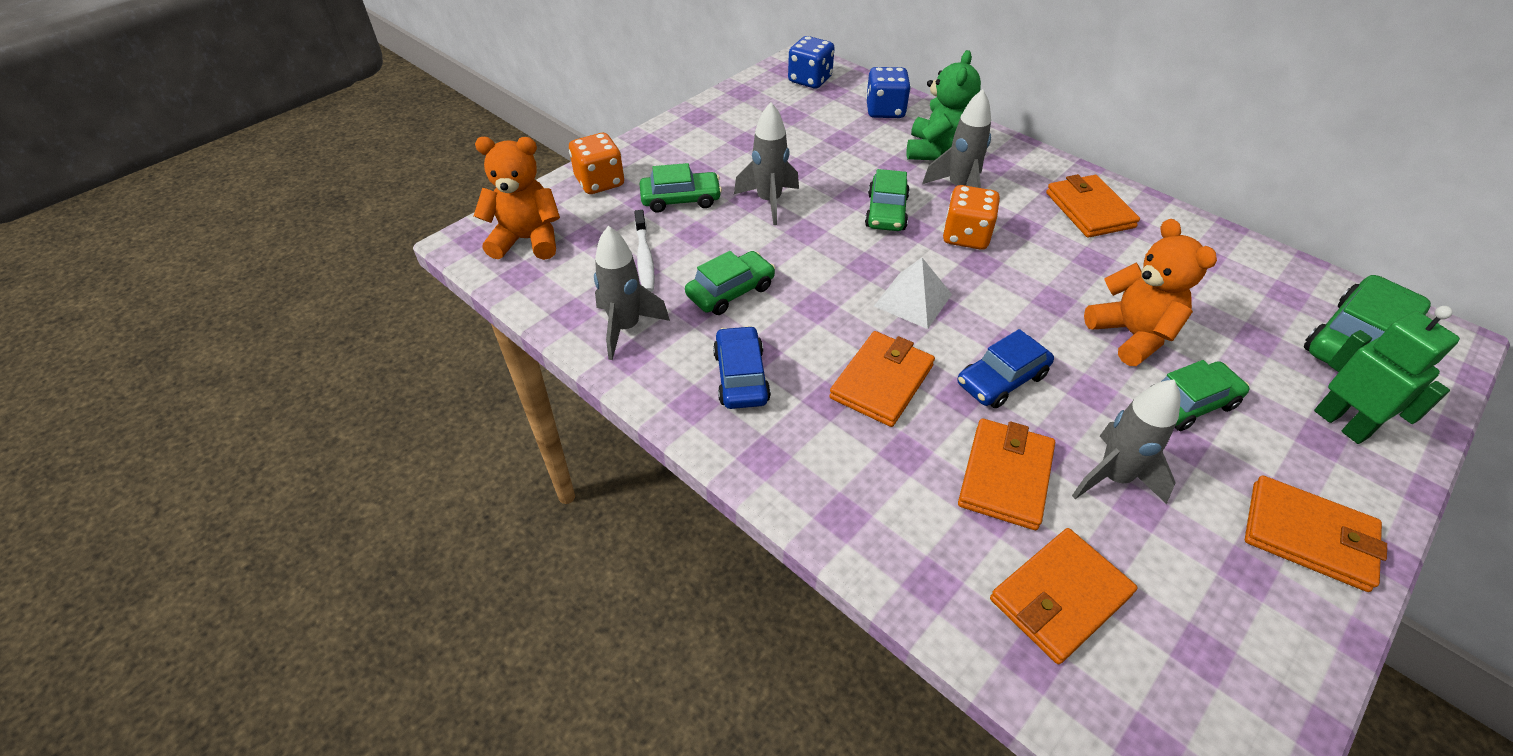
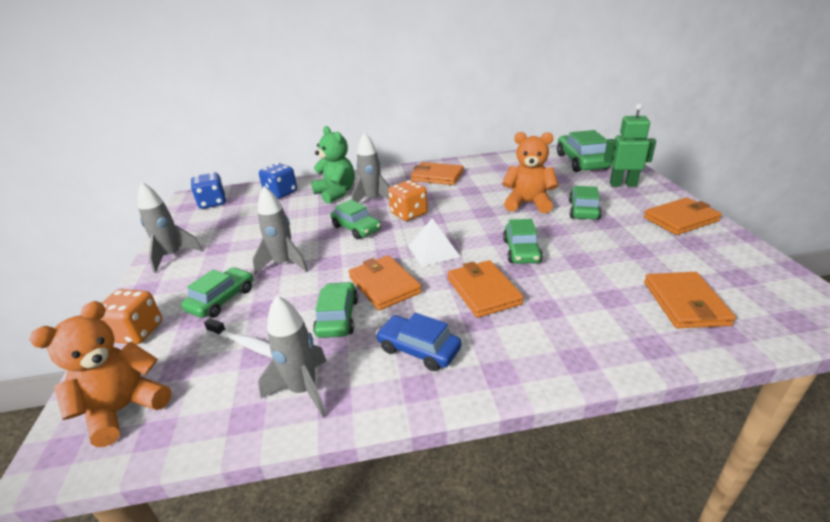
camera: 50 degrees left, 15 degrees down
blue car [957,329,1054,408] -> green car [503,219,543,264]
orange wallet [958,418,1055,530] -> orange wallet moved to [349,255,422,311]
grey rocket [1072,380,1181,504] -> grey rocket moved to [138,182,202,273]

